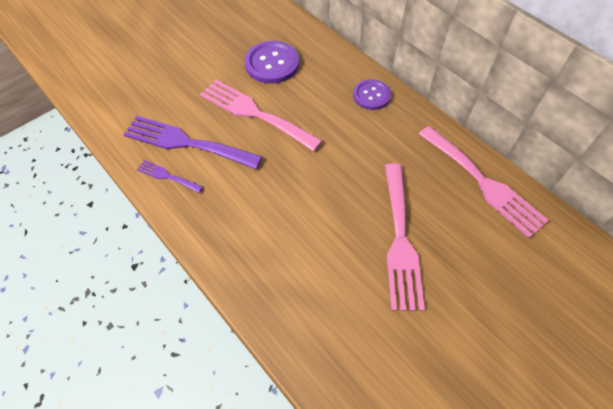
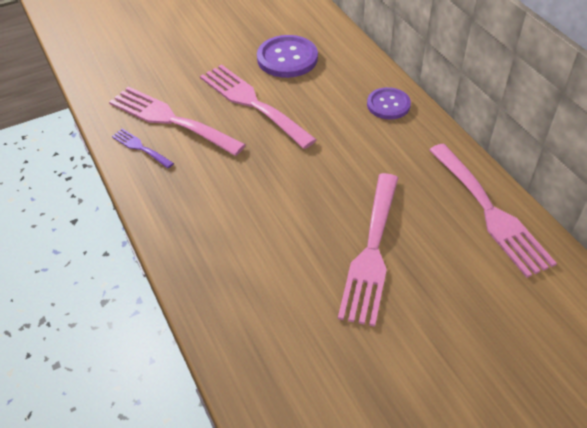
camera: 15 degrees right, 10 degrees down
purple fork [123,116,262,169] -> pink fork [109,86,246,156]

